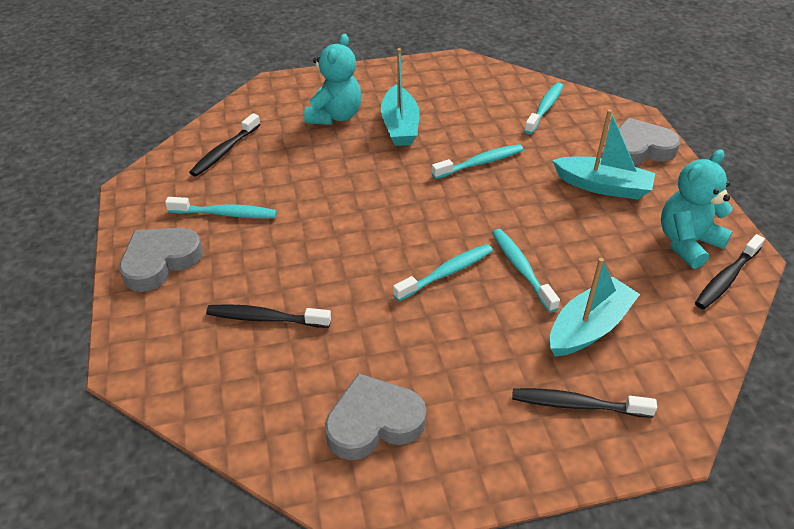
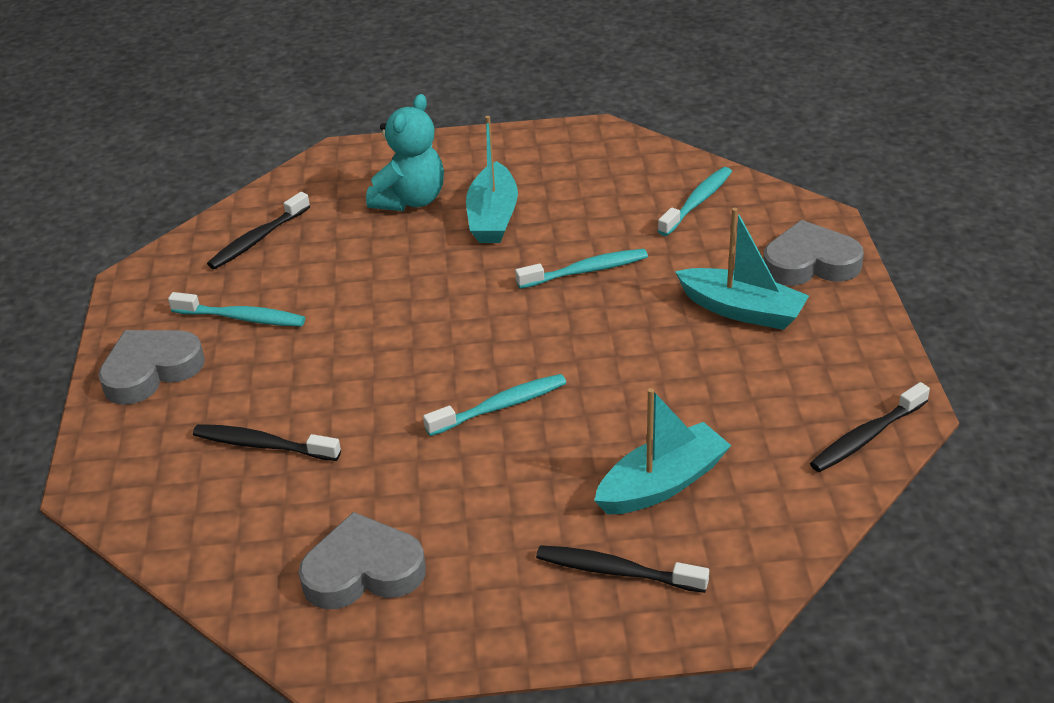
camera: 10 degrees right, 5 degrees down
turquoise toothbrush [492,229,560,313] -> none
turquoise teddy bear [661,150,733,269] -> none

